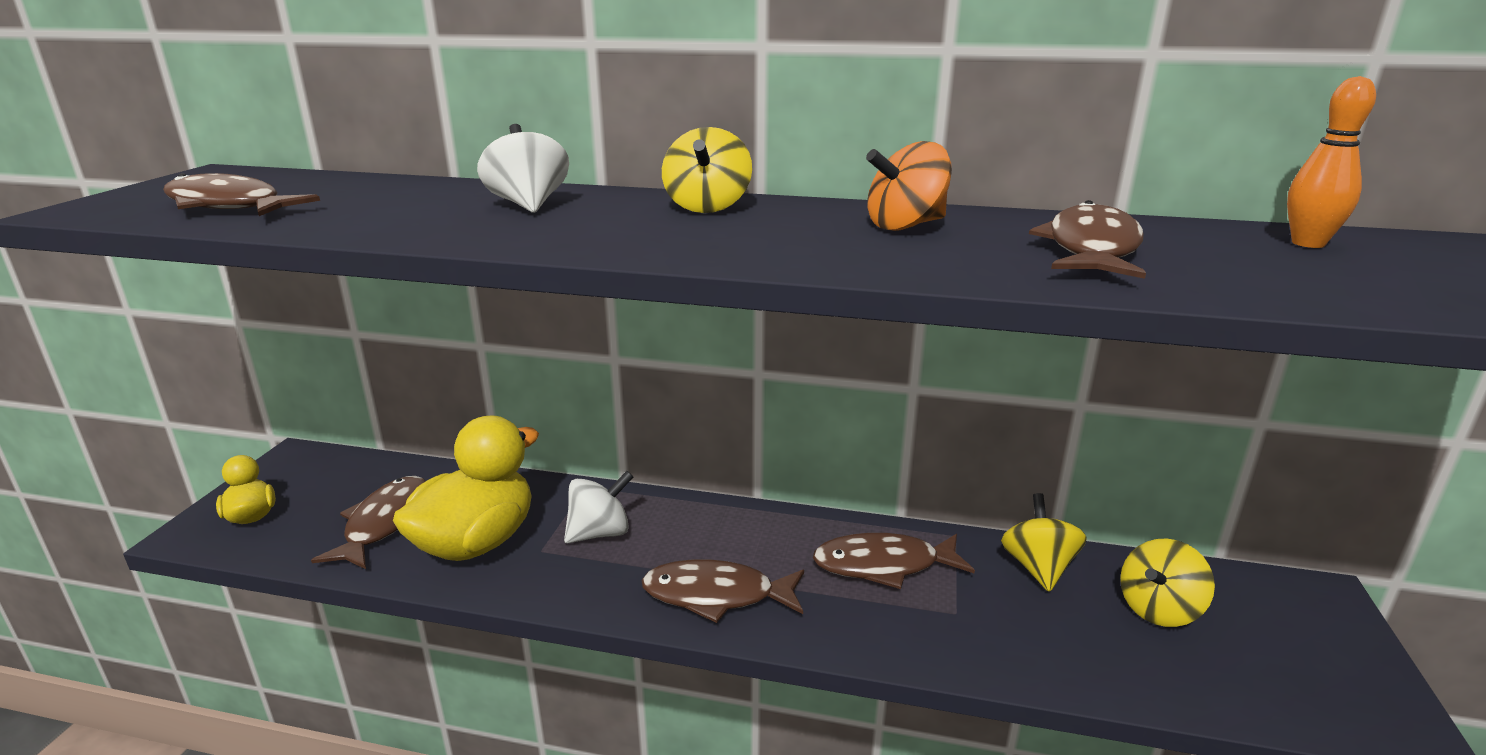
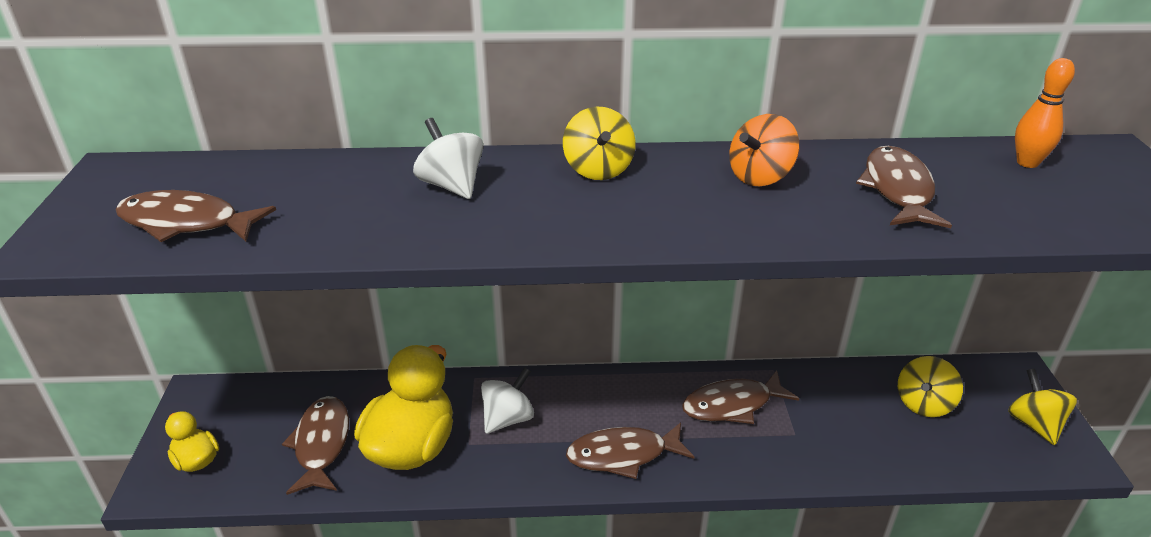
camera: 15 degrees left, 10 degrees up
yellow spinning top [1001,493,1087,592] -> yellow spinning top moved to [1008,369,1077,445]

